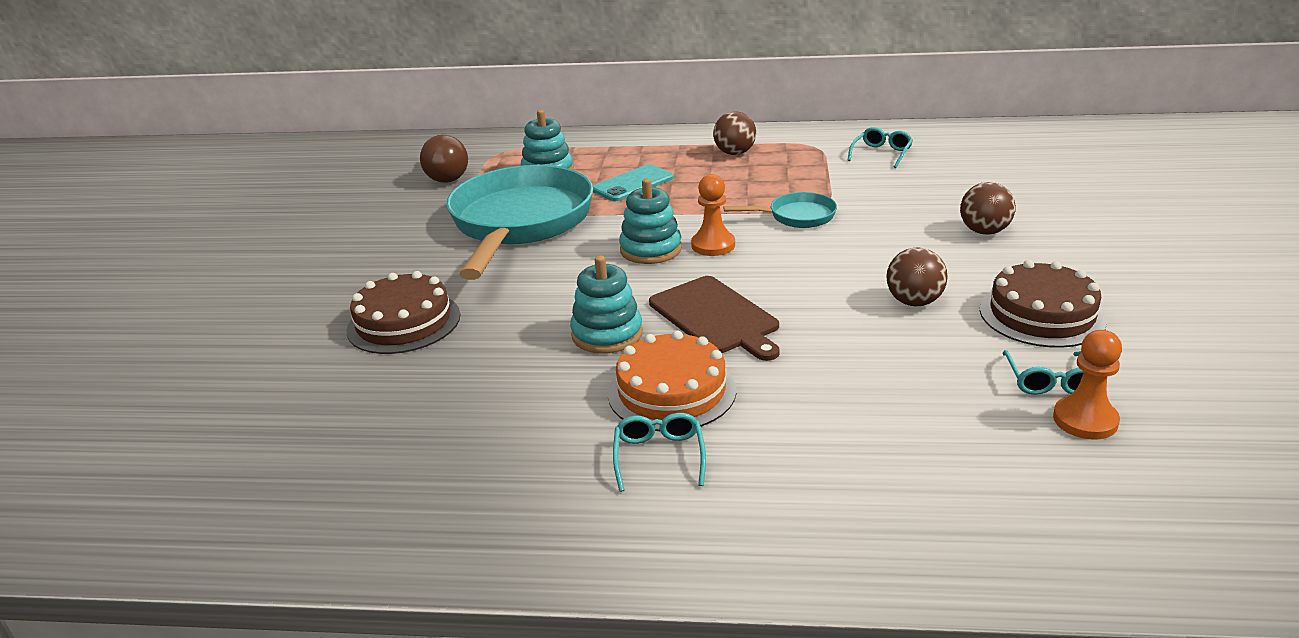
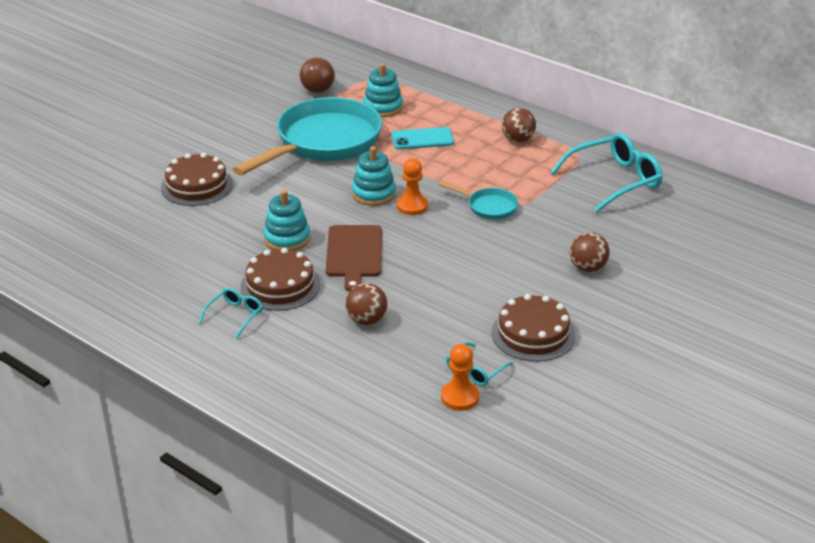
camera: 30 degrees right, 5 degrees up
orange cake [608,331,737,431] -> brown cake [240,248,320,311]
turquoise glasses [848,127,913,168] -> turquoise glasses [551,133,663,212], size x1.99
brown ball [886,248,947,306] -> brown ball moved to [346,283,388,325]

